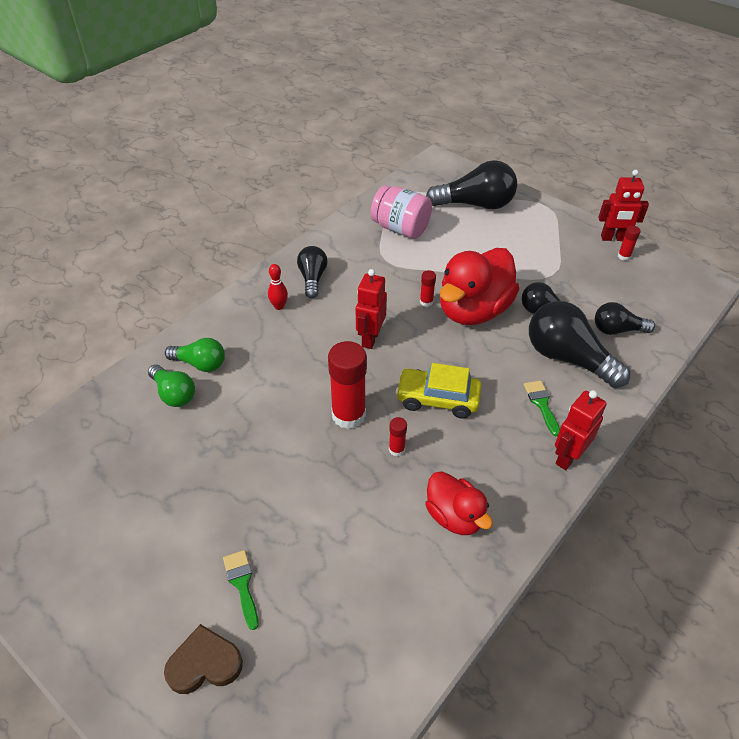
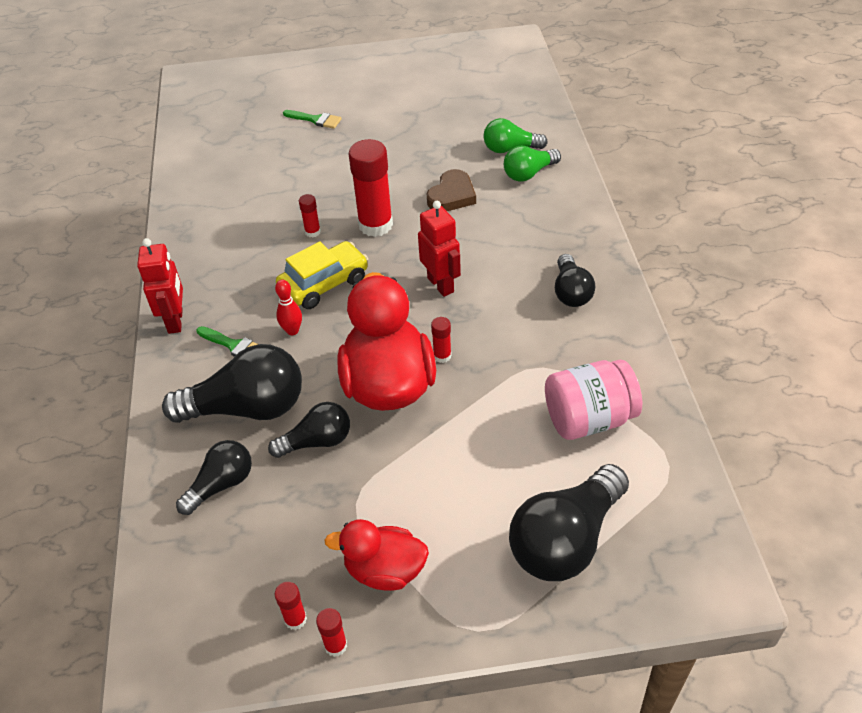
camera: 135 degrees right, 0 degrees up
brown heart [164,624,243,694] -> brown heart moved to [427,169,476,211]
red bowling pin [268,264,288,310] -> red bowling pin moved to [275,280,302,335]
black light bulb [297,246,327,298] -> black light bulb turned 45 degrees clockwise [555,254,595,307]
red duck [425,471,493,535] -> red duck moved to [325,519,429,591]
red robot [598,170,649,241] -> red glue stick [316,608,347,657]

